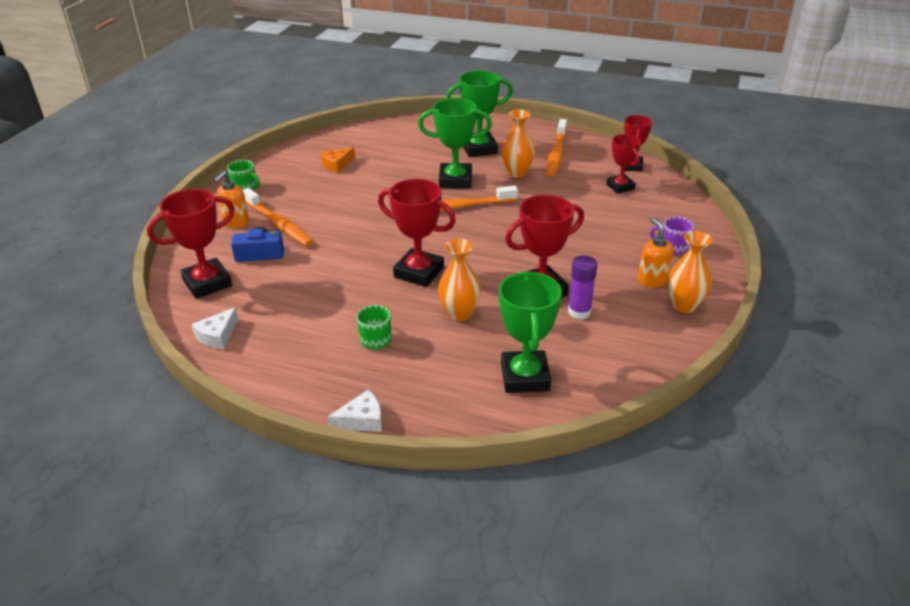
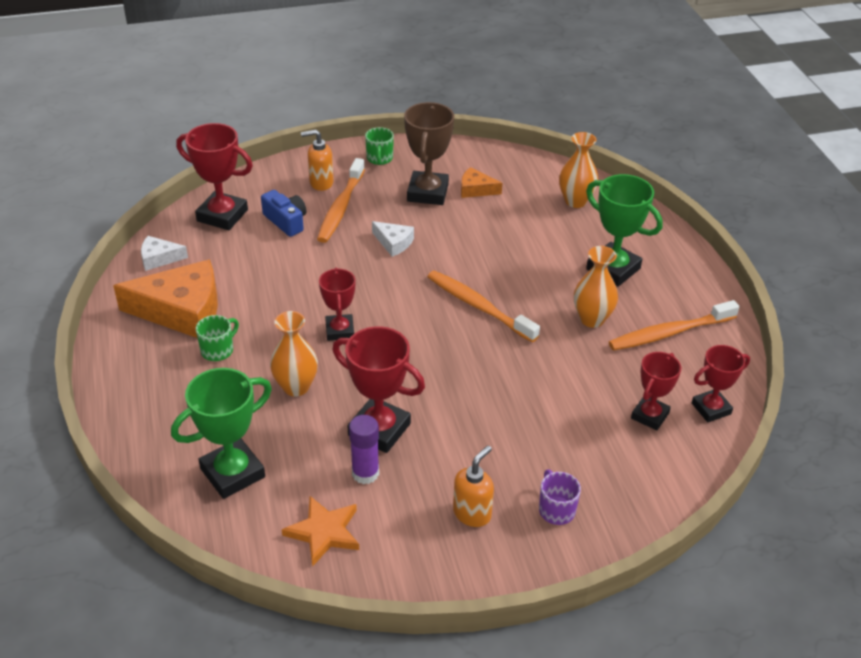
camera: 55 degrees right, 5 degrees up
white cheese [327,390,382,432] -> white cheese moved to [372,221,414,257]
red trophy [378,179,456,287] -> red trophy [319,267,355,341], size x0.64
green trophy [418,98,492,188] -> none
orange vase [667,231,712,313] -> orange vase moved to [559,132,598,208]
none -> orange cheese [113,259,218,338]
none -> orange star [282,496,359,567]
none -> brown trophy [404,102,454,205]

